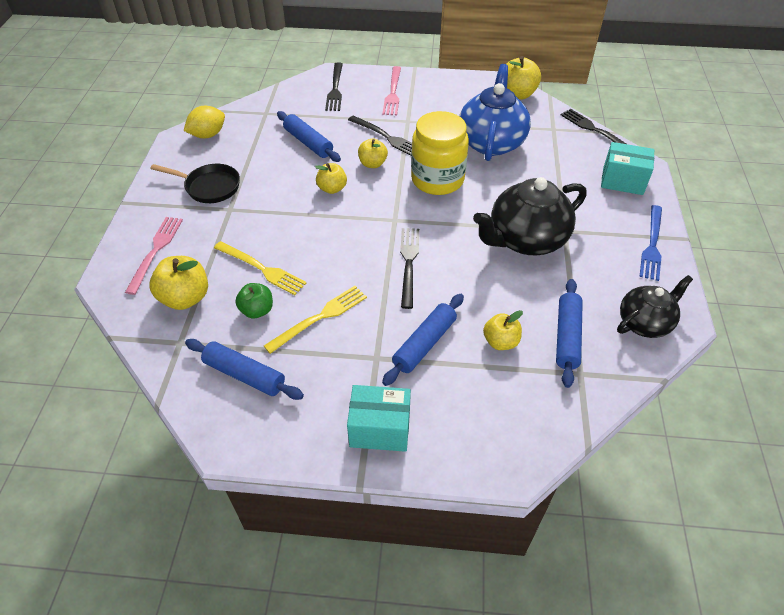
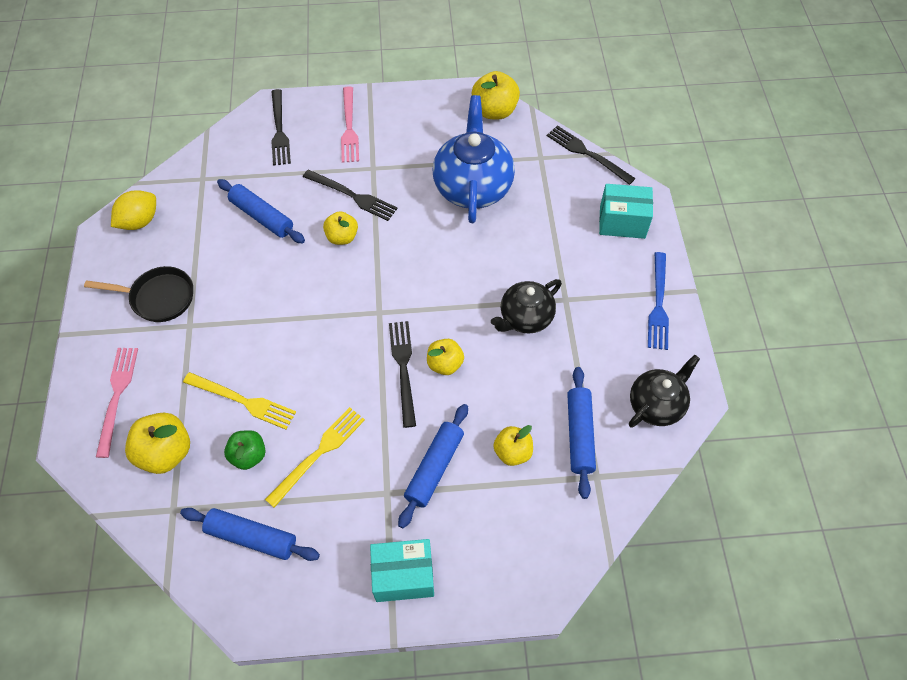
camera: 10 degrees left, 10 degrees up
yellow apple [315,163,347,194] -> yellow apple moved to [427,339,464,375]
yellow jar [411,111,469,195] -> none
black teapot [473,177,586,255] -> black teapot [491,279,562,334], size x0.62

